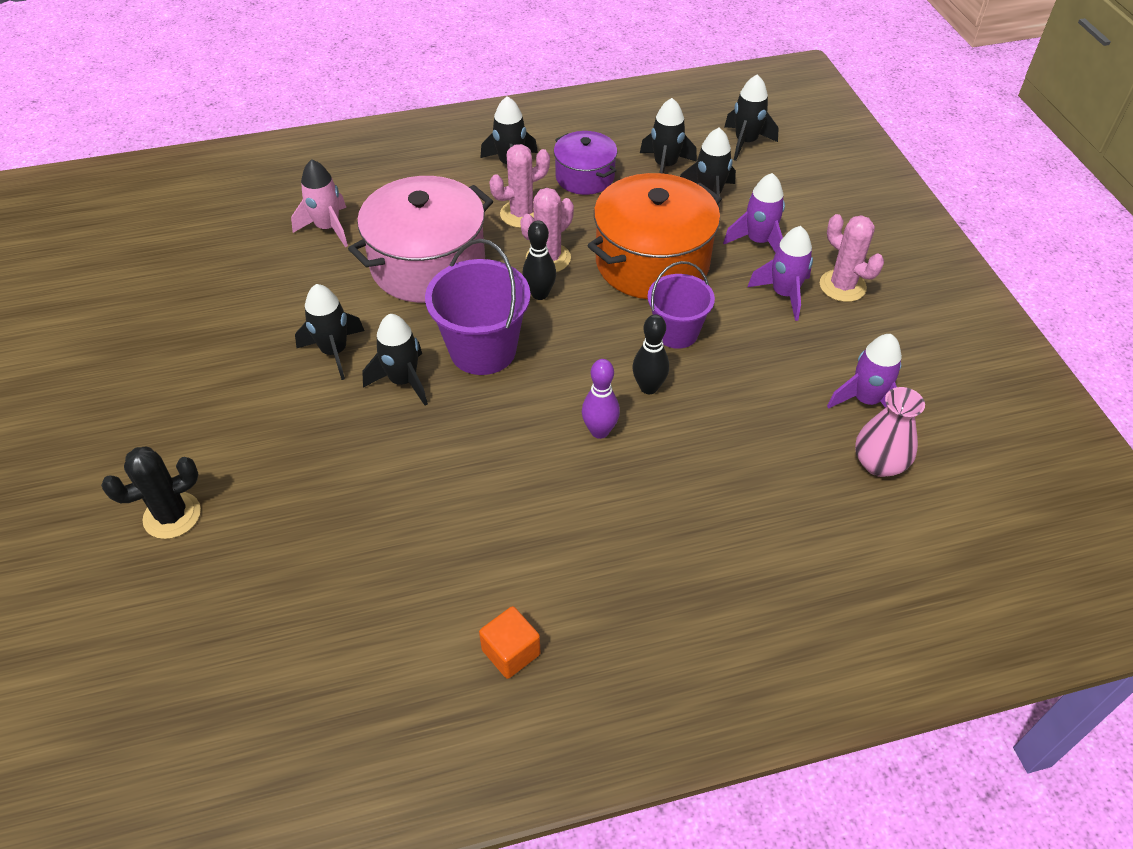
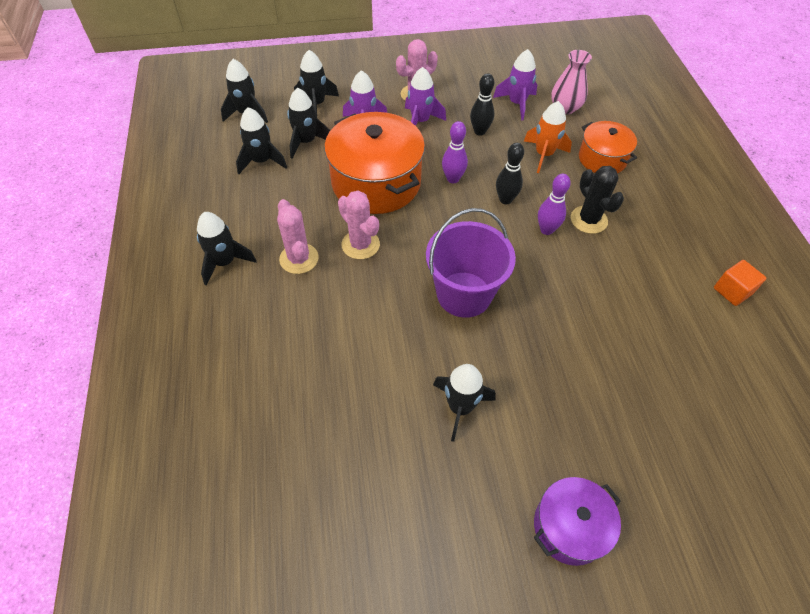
camera: 85 degrees left, 5 degrees up
black cactus [101,447,201,539] -> black cactus moved to [571,166,624,234]
pink rocket [291,159,348,247] -> none
pink pot [348,176,493,303] -> none
black rocket [362,314,428,406] -> black rocket moved to [294,50,339,118]
black bowling pin [522,220,556,300] -> black bowling pin moved to [470,73,495,136]
purple pot [554,131,617,195] -> purple pot moved to [534,477,621,566]
purple bucket [648,261,715,349] -> purple bowling pin [442,121,468,183]
none -> orange rocket [524,101,572,173]
none -> orange pot [579,121,637,173]

